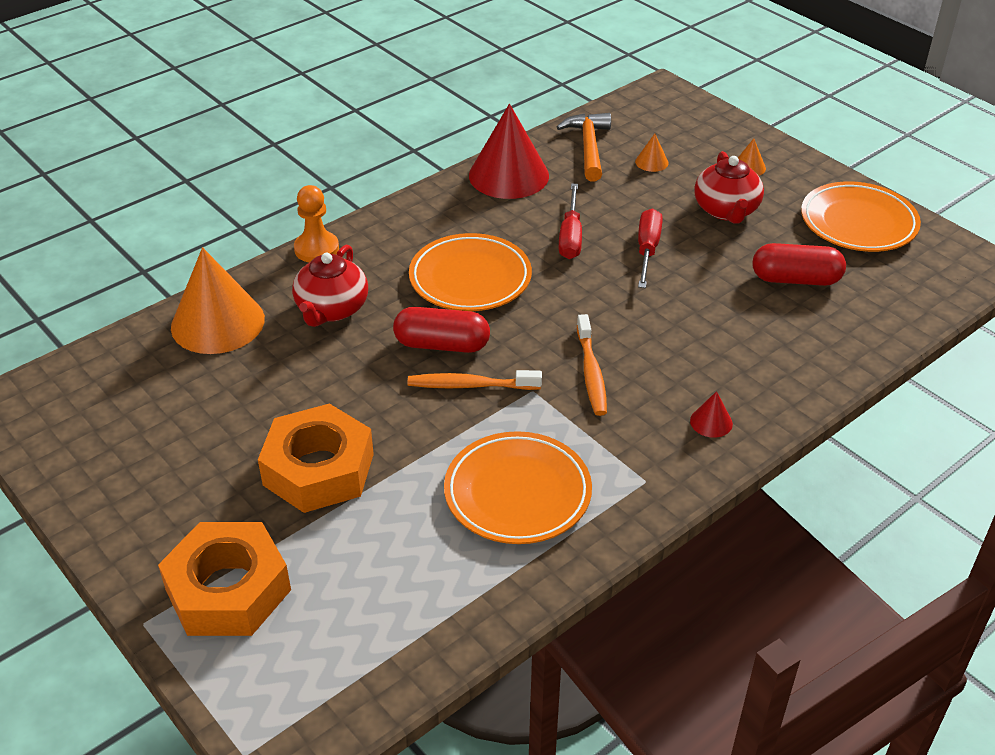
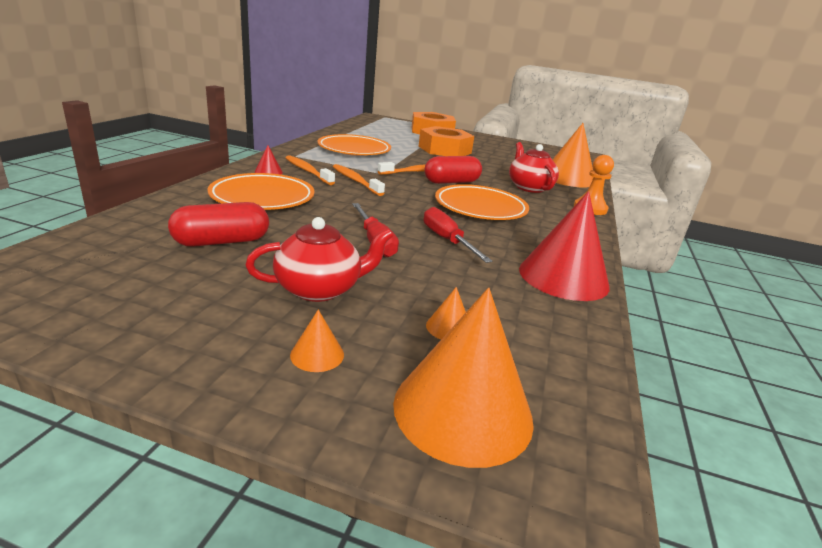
camera: 145 degrees right, 15 degrees down
orange hammer [557,113,611,181] -> none
red teapot [694,151,764,224] -> red teapot turned 105 degrees clockwise [245,217,393,302]
orange plate [801,181,921,252] -> orange plate moved to [207,173,315,210]
none -> orange toothbrush [286,155,335,185]
none -> orange cone [393,288,534,468]

